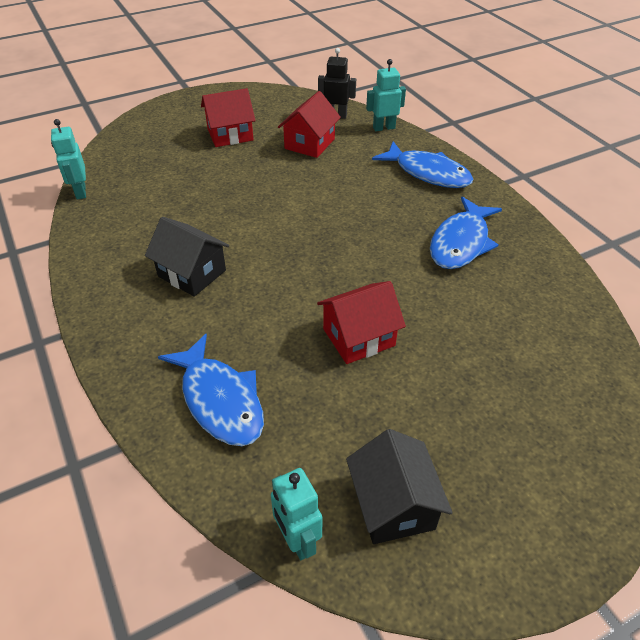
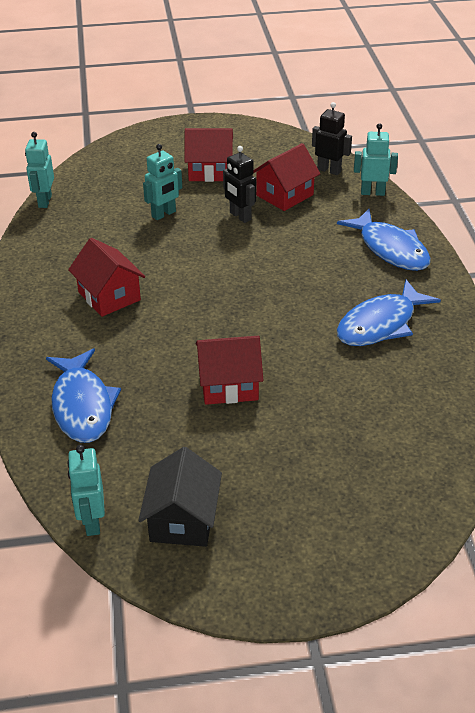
camera: 20 degrees right, 5 degrees down
black house [145,217,229,297] -> red house [68,238,145,317]
none -> turquoise robot [143,144,182,220]
none -> black robot [223,146,256,223]

